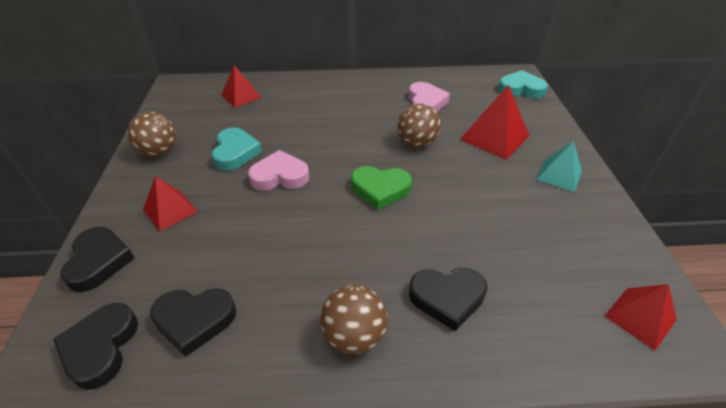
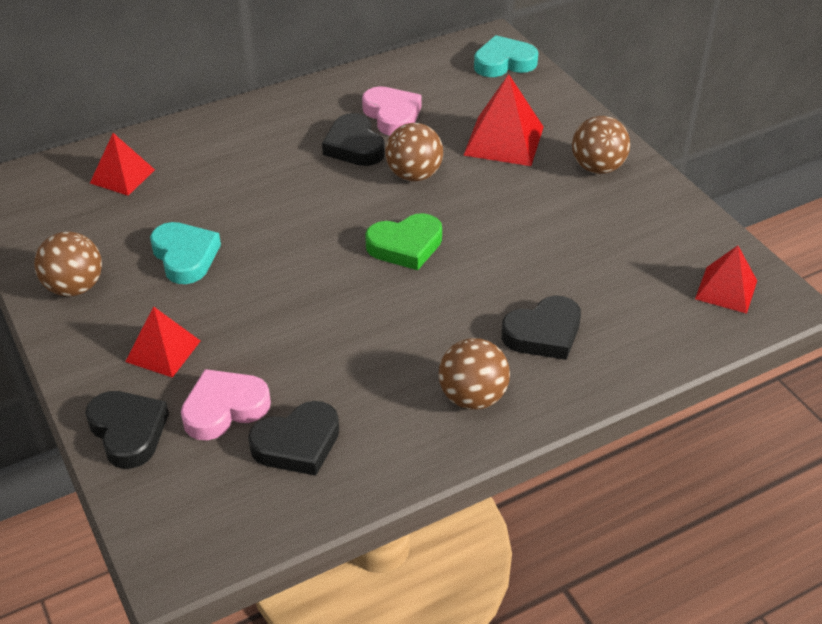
camera: 25 degrees left, 0 degrees up
black heart [53,303,138,390] -> black heart moved to [322,113,385,166]
pink heart [248,150,309,191] -> pink heart moved to [181,369,271,440]
turquoise pyramid [536,141,582,192] -> brown ball [572,116,630,174]

